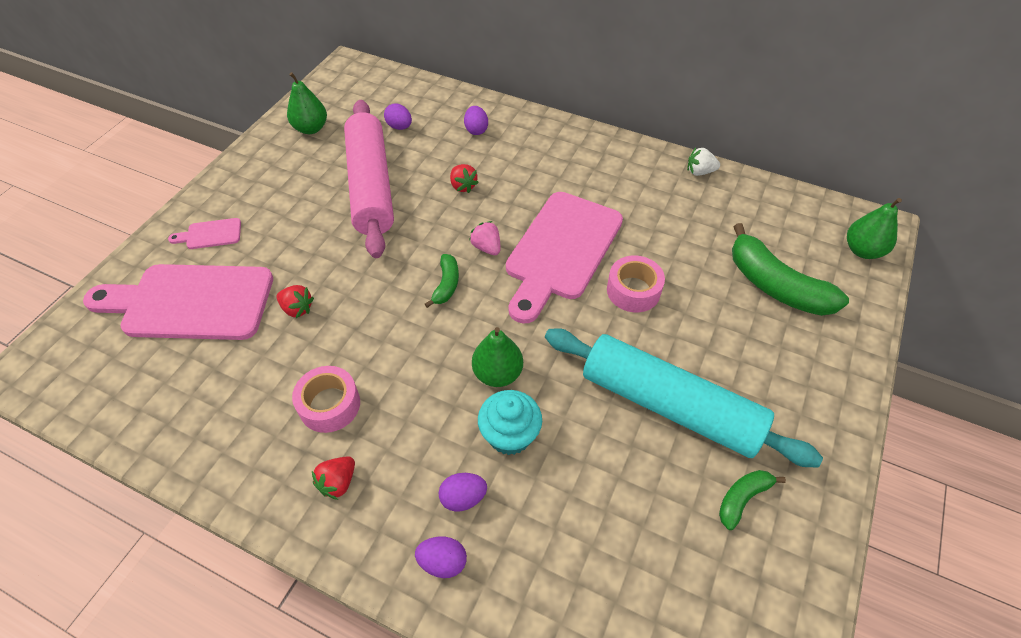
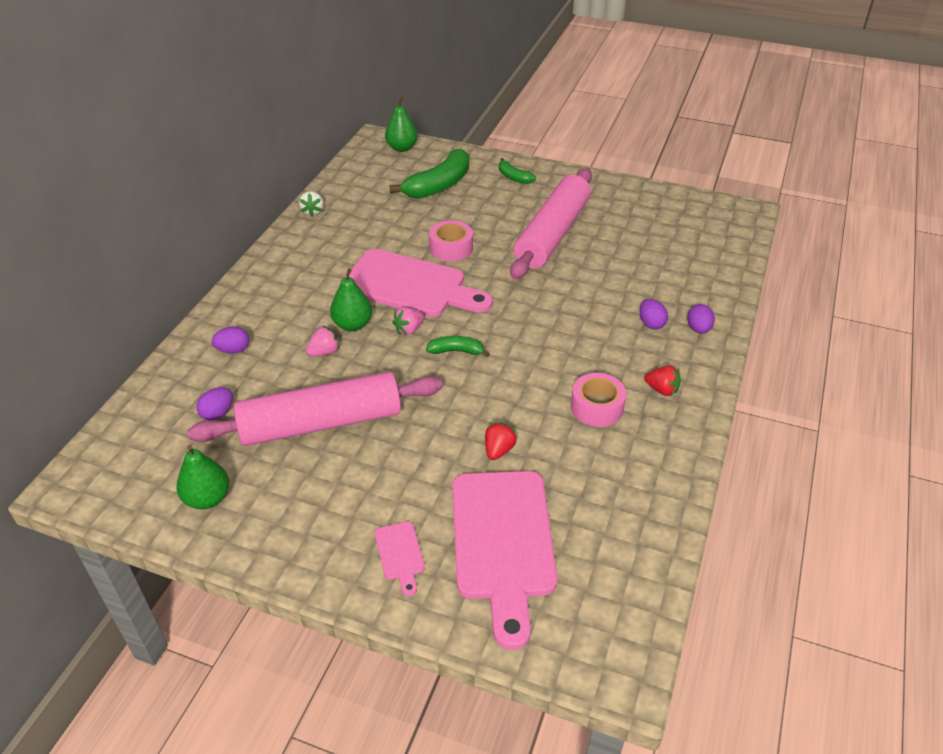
camera: 95 degrees left, 10 degrees down
red strawberry [450,164,479,193] -> pink strawberry [306,326,340,356]
green pear [472,327,523,387] -> green pear moved to [330,268,372,331]
turquoise cupcake [478,390,542,455] -> none
turquoise rolling pin [545,328,823,468] -> pink rolling pin [510,169,592,279]
green banana [719,470,786,530] -> green banana moved to [499,158,536,184]

